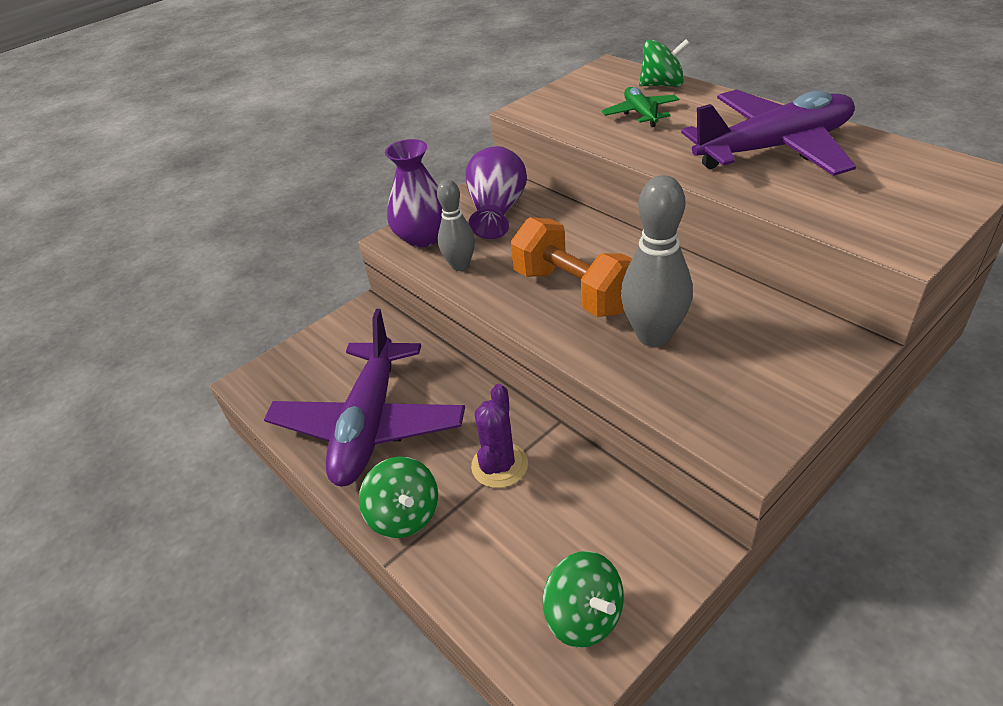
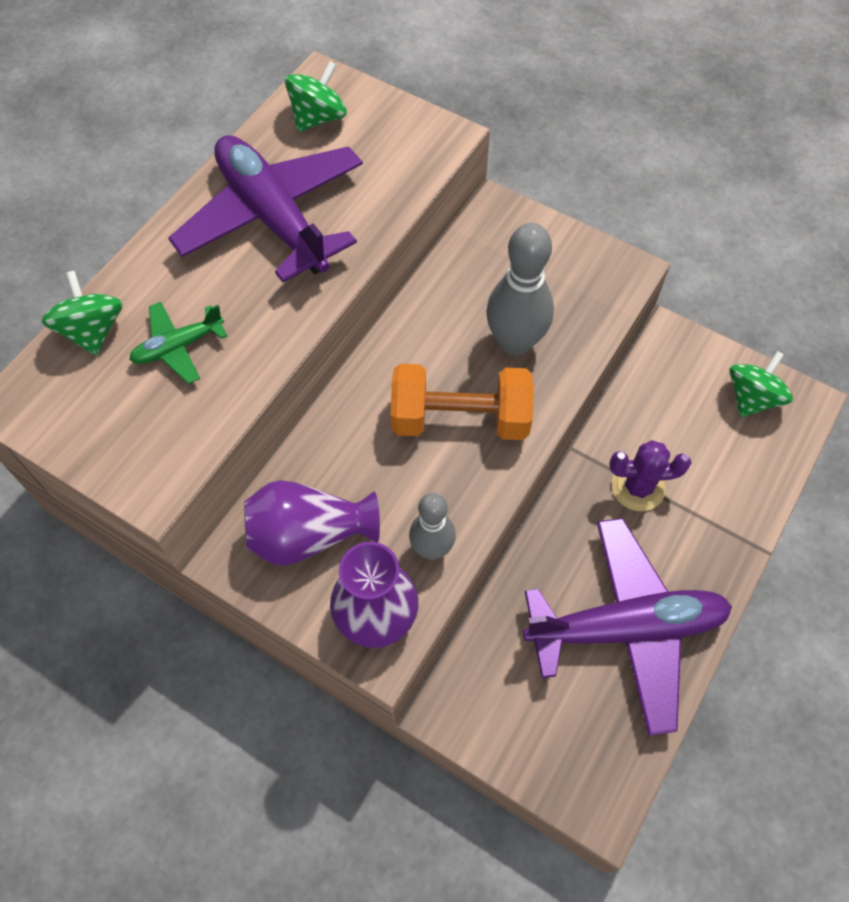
camera: 110 degrees left, 20 degrees up
green spinning top [359,457,438,538] -> green spinning top moved to [285,61,347,132]
orange dumbbell [510,217,632,317] -> orange dumbbell turned 60 degrees clockwise [391,364,534,440]

